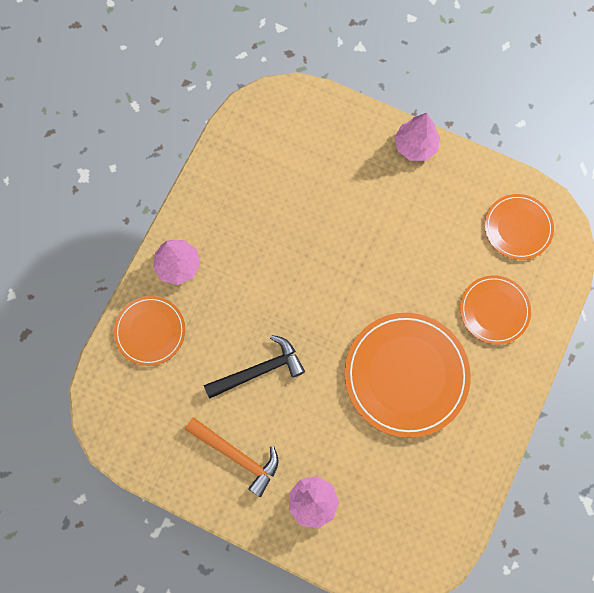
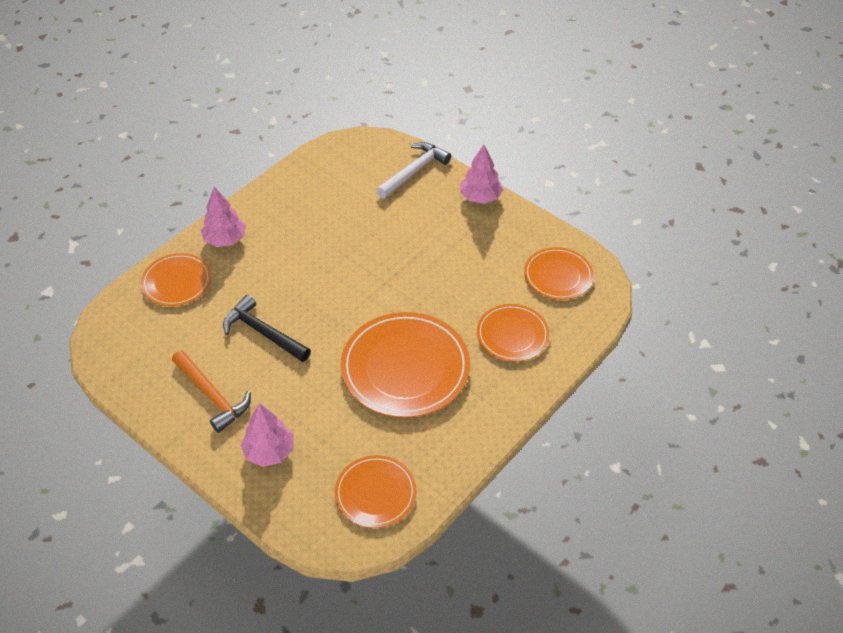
camera: 15 degrees right, 25 degrees down
black hammer [204,335,305,399] -> black hammer turned 135 degrees counterclockwise [223,295,311,362]
none -> orange plate [335,455,416,528]
none -> white hammer [376,142,451,198]

